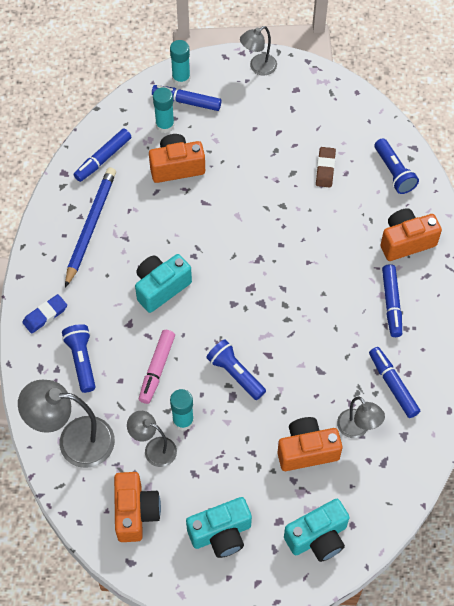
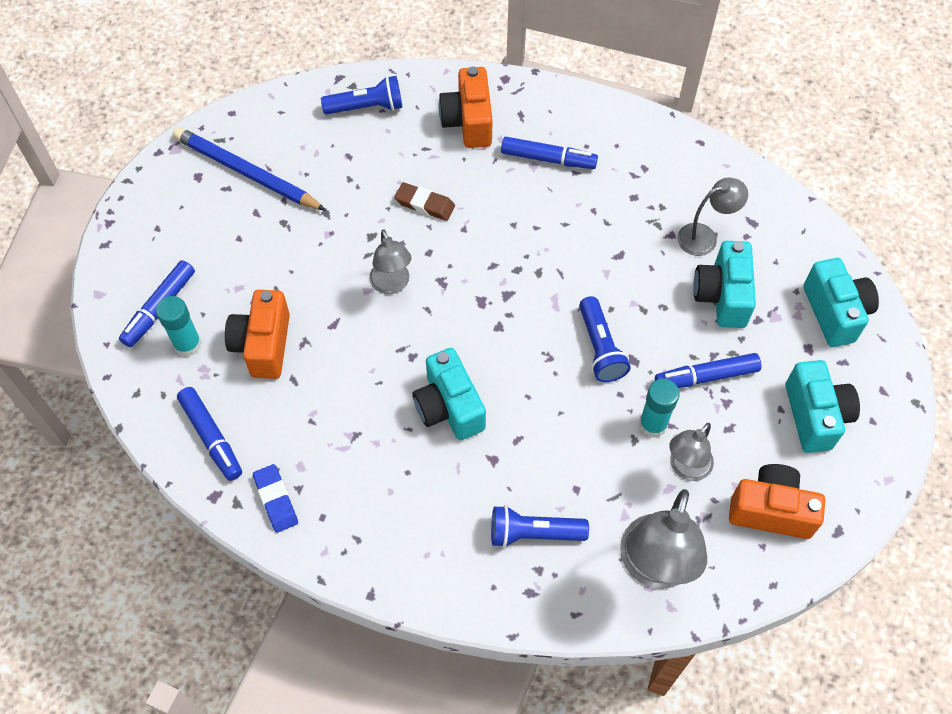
camera: 75 degrees left, 0 degrees up
blue eraser [22,294,67,334] -> blue eraser moved to [253,464,298,533]
blue pencil [65,167,116,288] -> blue pencil moved to [173,127,326,211]
pink marker [139,330,175,404] -> none
turquoise glue stick [170,40,190,86] -> none
blue flashlight [206,339,266,400] -> blue flashlight turned 75 degrees counterclockwise [579,296,631,382]
grey lamp [240,26,277,76] -> grey lamp moved to [369,229,412,294]
orange camera [277,417,342,471] -> turquoise camera [693,241,756,328]
brown eraser [316,147,336,188] -> brown eraser moved to [394,182,455,221]
blue marker [369,347,420,418] -> blue marker moved to [655,353,761,388]

